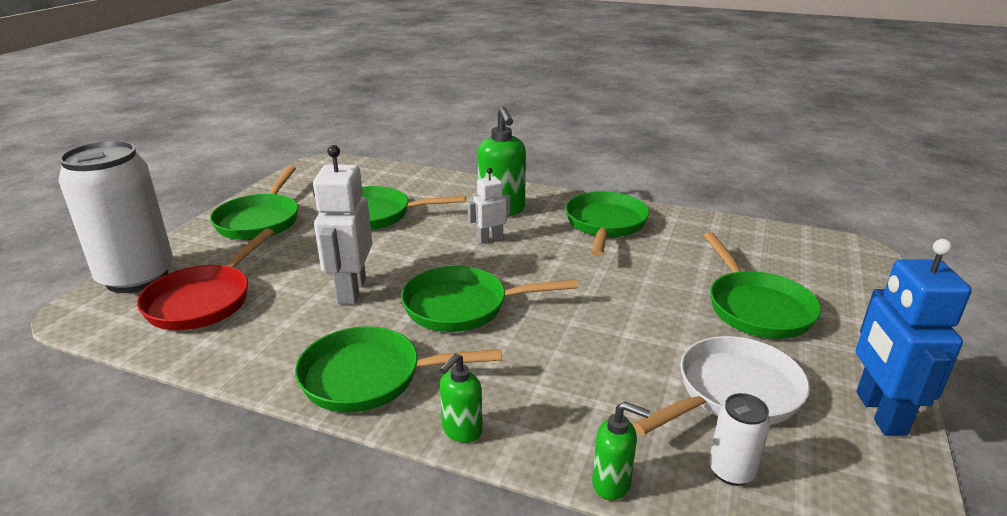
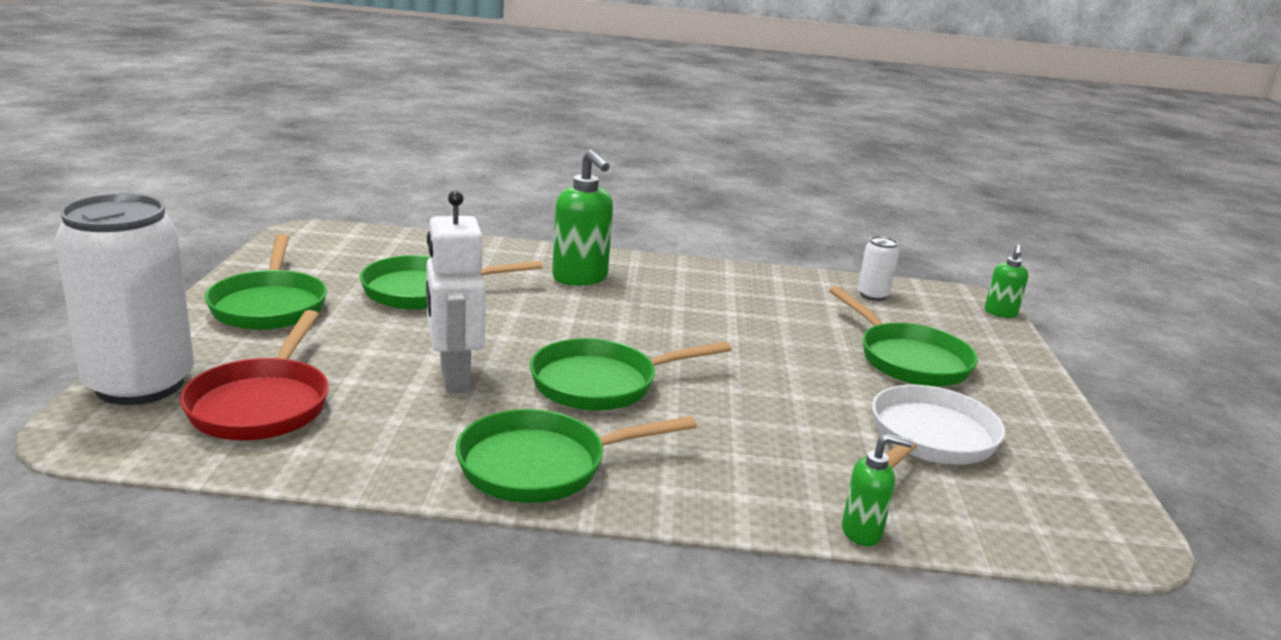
camera: 20 degrees left, 5 degrees down
green soap dispenser [440,353,483,443] -> green soap dispenser moved to [985,245,1028,318]
white robot [468,168,510,244] -> none
green pan [565,191,649,256] -> none
white can [709,393,771,486] -> white can moved to [858,236,899,301]
blue robot [856,239,972,436] -> none

